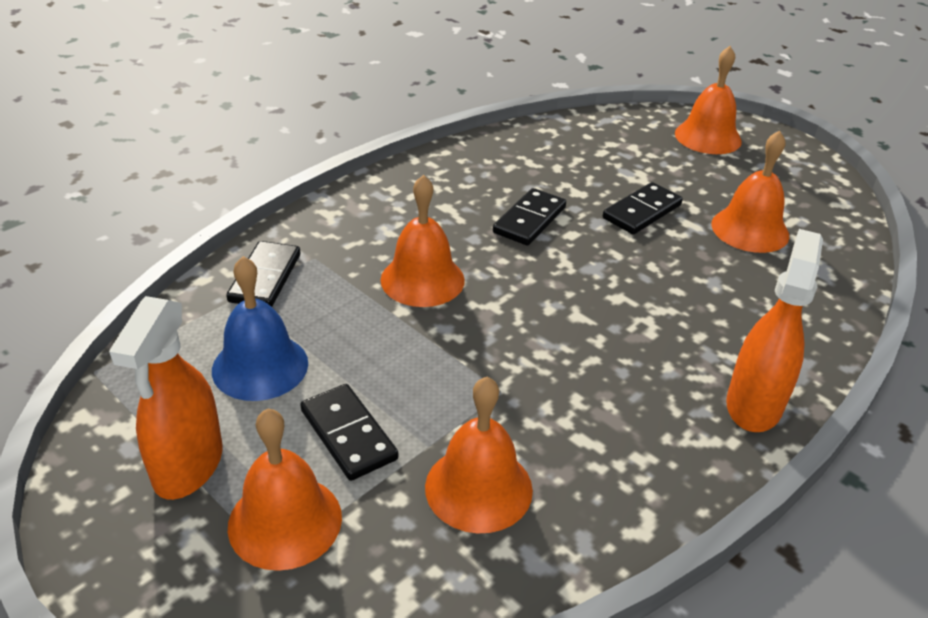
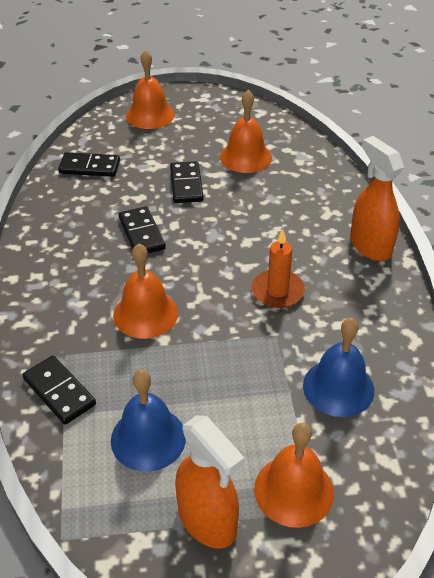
camera: 50 degrees left, 5 degrees up
black domino [300,384,398,481] -> black domino moved to [58,152,120,177]
orange bell [425,377,533,533] -> blue bell [303,318,374,417]
none -> orange candle [251,229,305,308]

